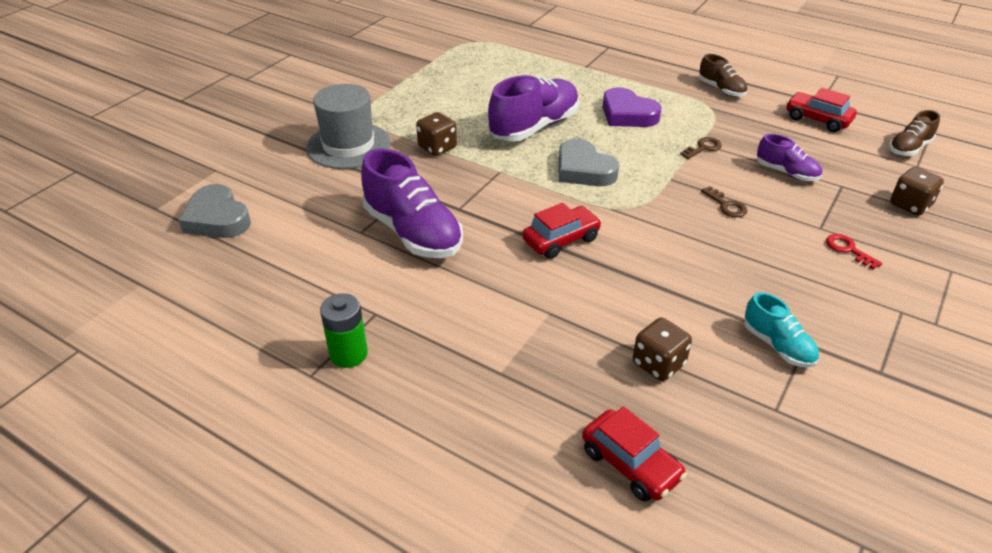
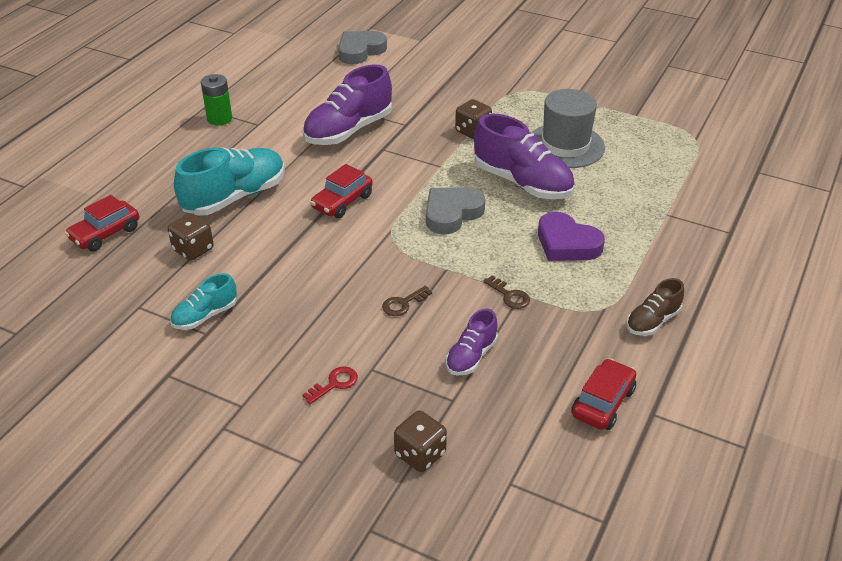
camera: 85 degrees right, 0 degrees up
grey hat [306,84,391,169] -> grey hat moved to [531,89,605,168]
red car [522,203,602,259] -> red car turned 75 degrees clockwise [310,164,373,218]
purple heart [603,87,661,127] -> purple heart turned 90 degrees counterclockwise [538,212,605,261]
brown shoe [889,110,940,156] -> none
none -> turquoise shoe [174,147,285,216]

